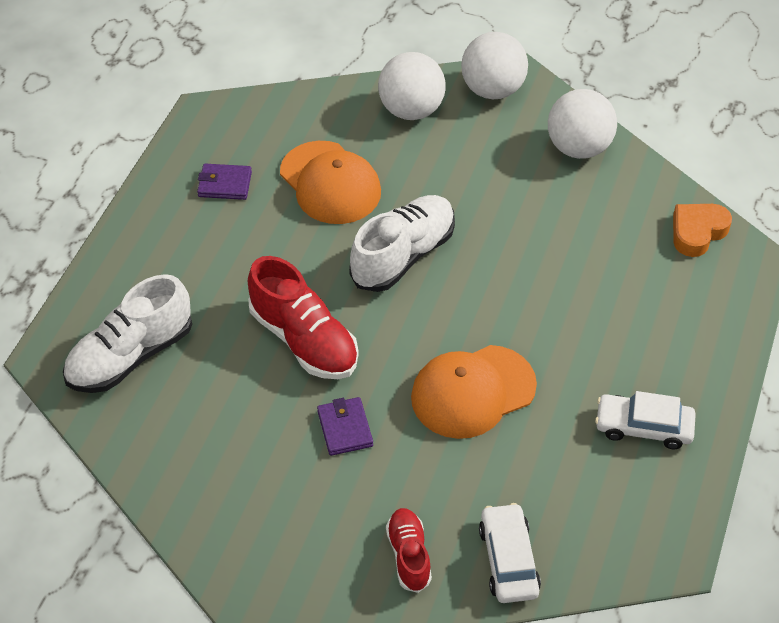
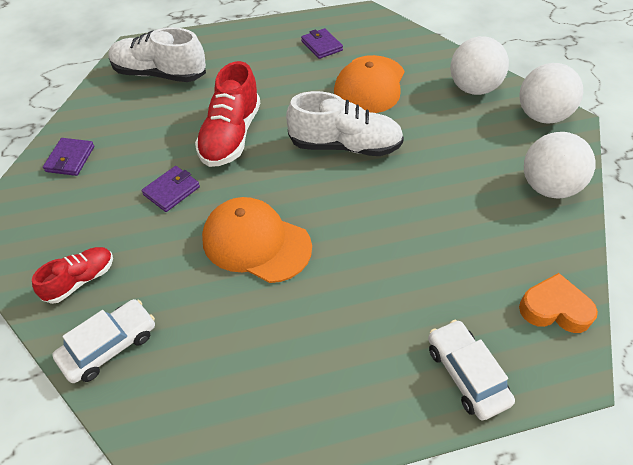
camera: 55 degrees right, 0 degrees up
white car [595,391,696,449] -> white car moved to [428,320,515,420]
none -> purple wallet [43,138,94,176]

